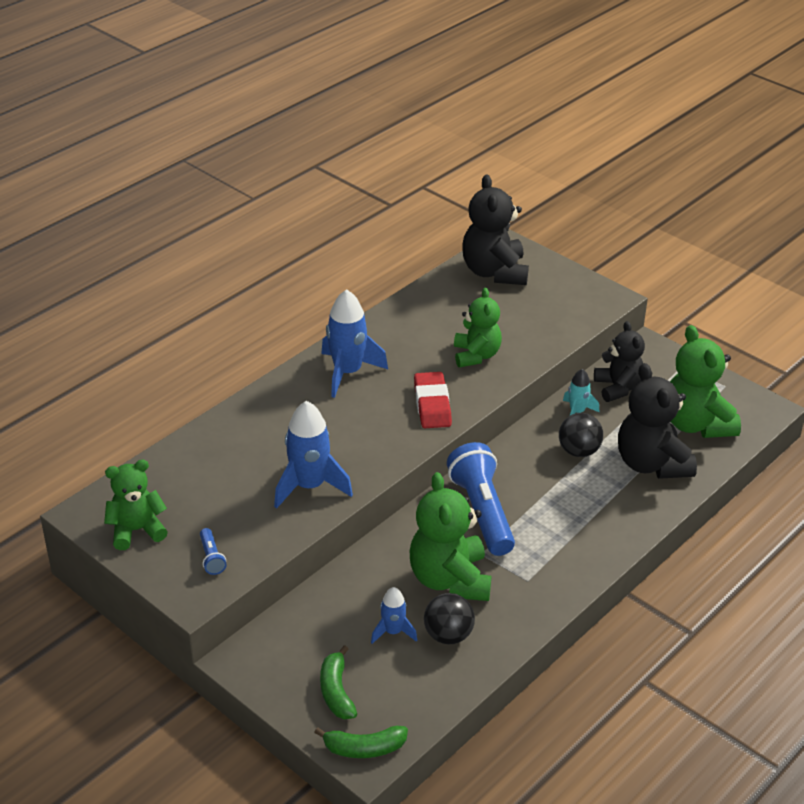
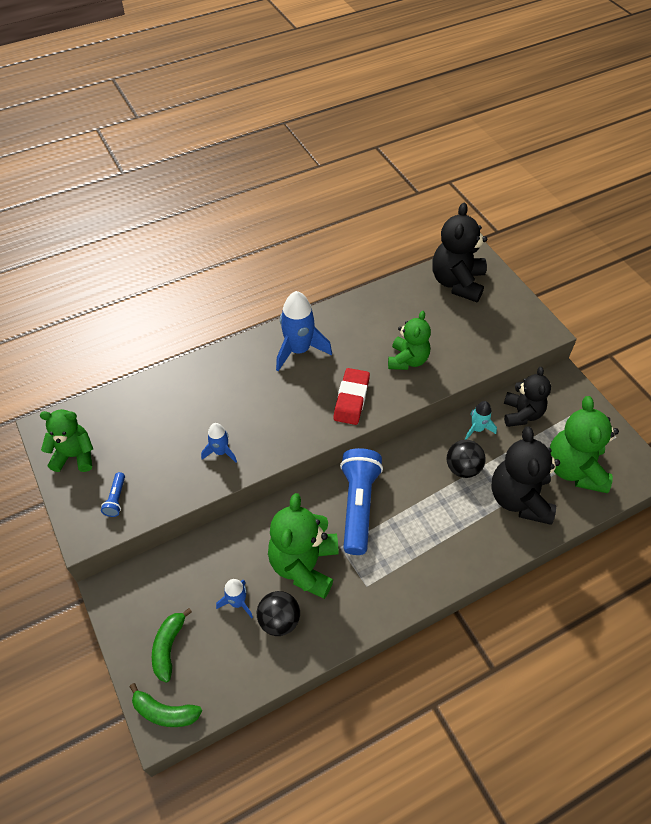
camera: 20 degrees right, 15 degrees up
blue rocket [274,401,353,509] -> blue rocket [201,423,237,463], size x0.55

